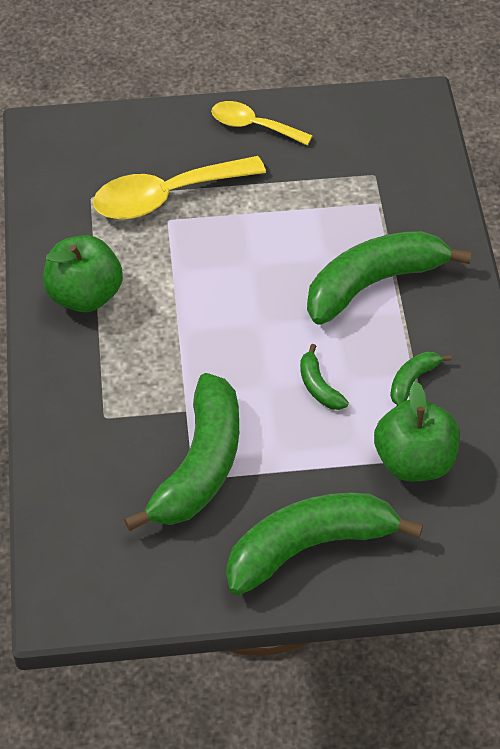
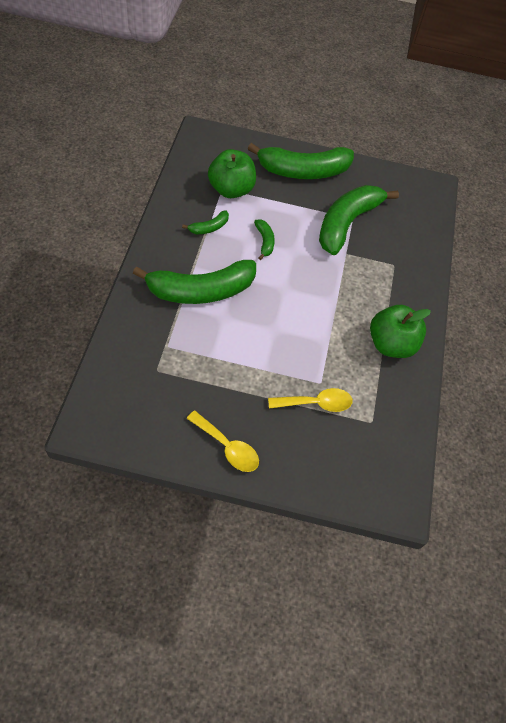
camera: 170 degrees left, 5 degrees up
yellow spoon [93,156,266,219] -> yellow spoon [268,388,353,412], size x0.61

